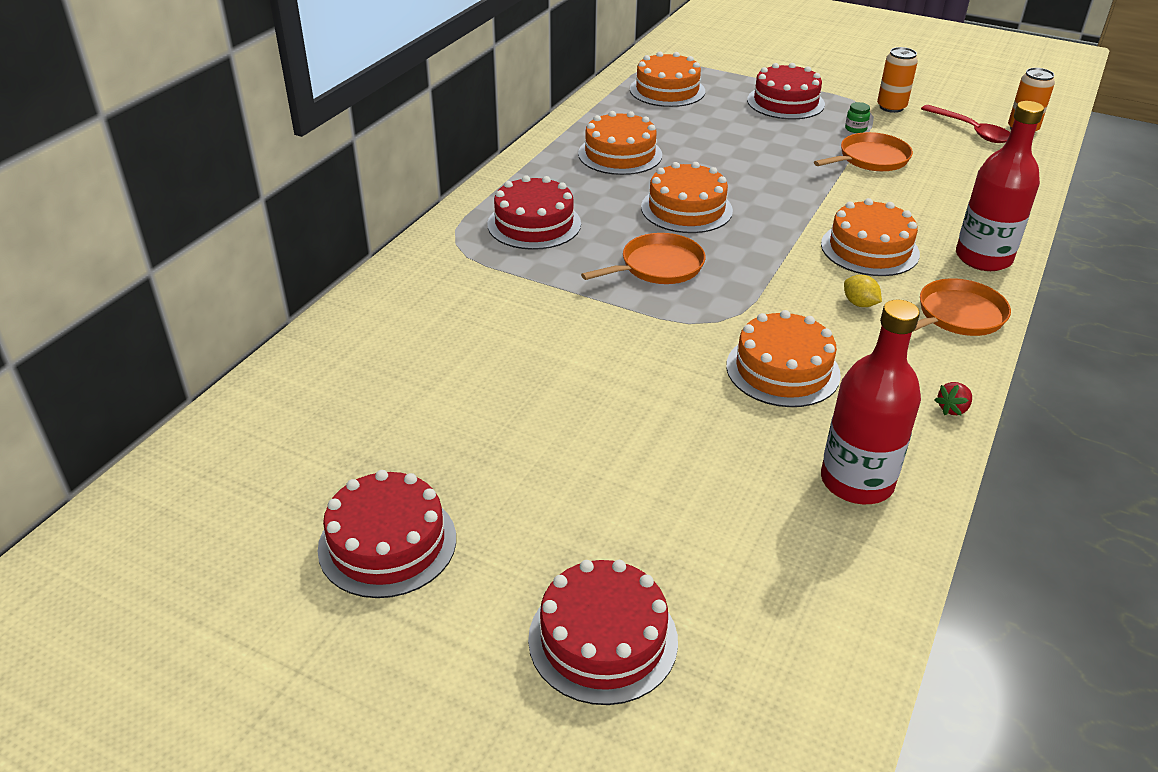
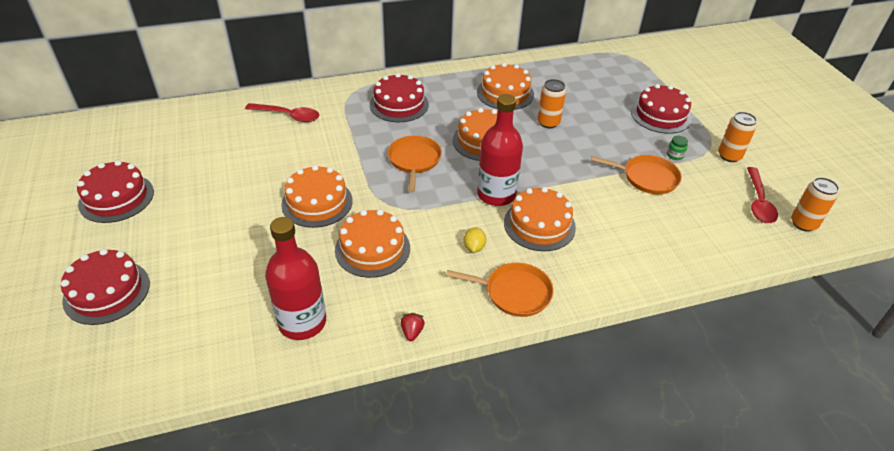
camera: 45 degrees right, 5 degrees up
orange pan [581,233,706,284] -> orange pan turned 105 degrees counterclockwise [388,135,442,192]
orange cake [630,52,705,107] -> orange cake moved to [281,165,353,228]
red strawberry [935,382,972,416] -> red strawberry turned 90 degrees clockwise [401,313,425,341]
red bottle [956,101,1044,271] -> red bottle moved to [477,94,523,206]
none -> red spoon [245,103,319,122]
none -> orange can [537,79,566,128]

